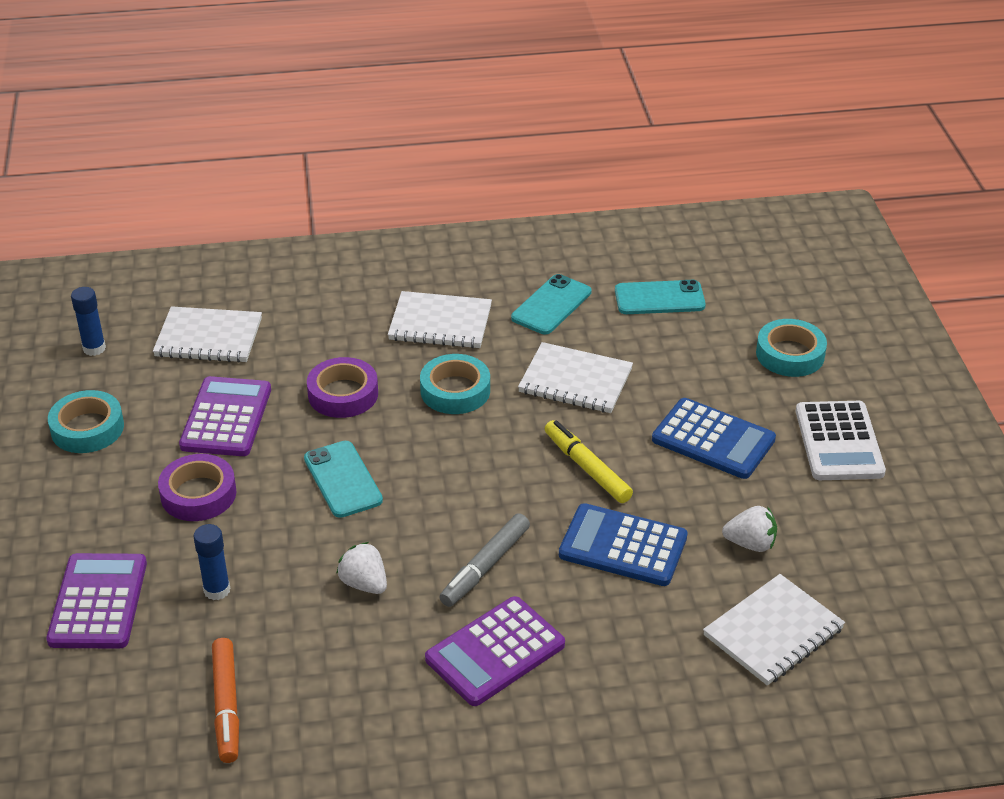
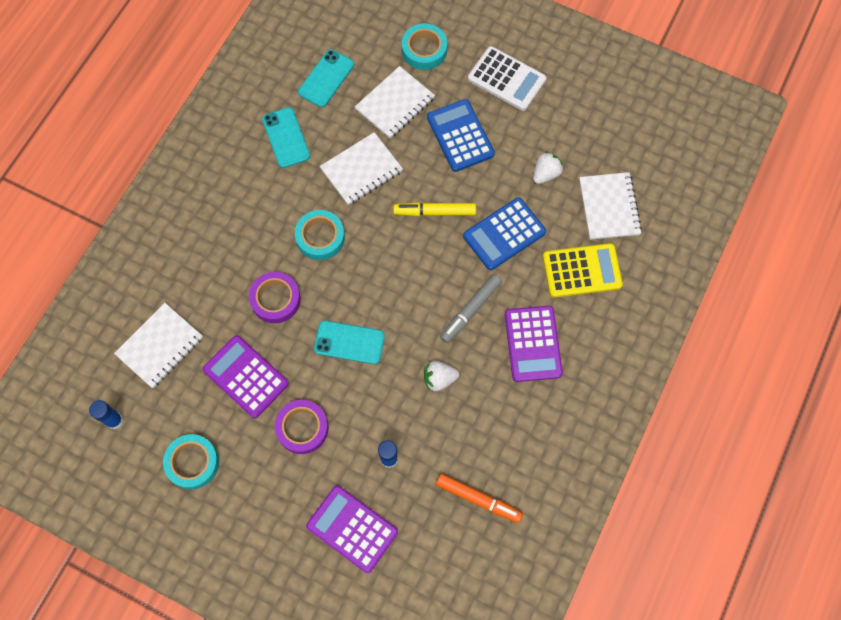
camera: 55 degrees left, 30 degrees up
white notebook [388,291,492,348] -> white notebook moved to [355,66,435,139]
grey marker [439,513,530,607] -> grey marker turned 60 degrees clockwise [440,274,502,343]
blue calculator [652,398,776,479] -> blue calculator turned 90 degrees counterclockwise [427,99,495,172]
none -> yellow calculator [543,243,623,298]

